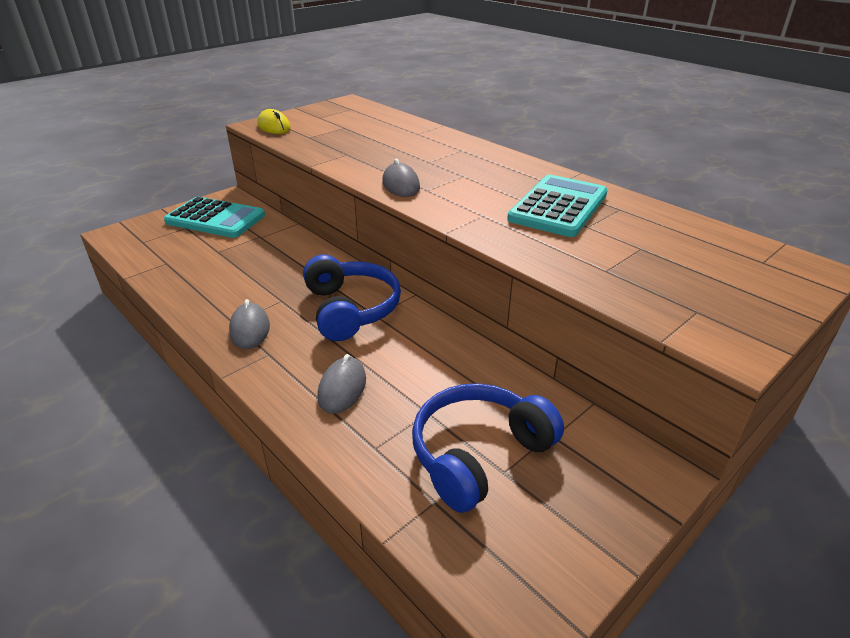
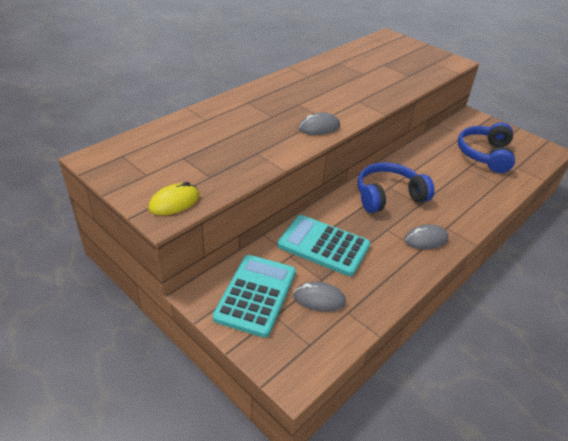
camera: 95 degrees left, 5 degrees up
grey mouse [317,354,366,413] -> grey mouse moved to [293,282,346,312]
blue headphones [412,384,564,513] -> blue headphones turned 60 degrees clockwise [458,122,515,173]
turquoise calculator [507,175,608,237] -> turquoise calculator moved to [278,215,370,276]

